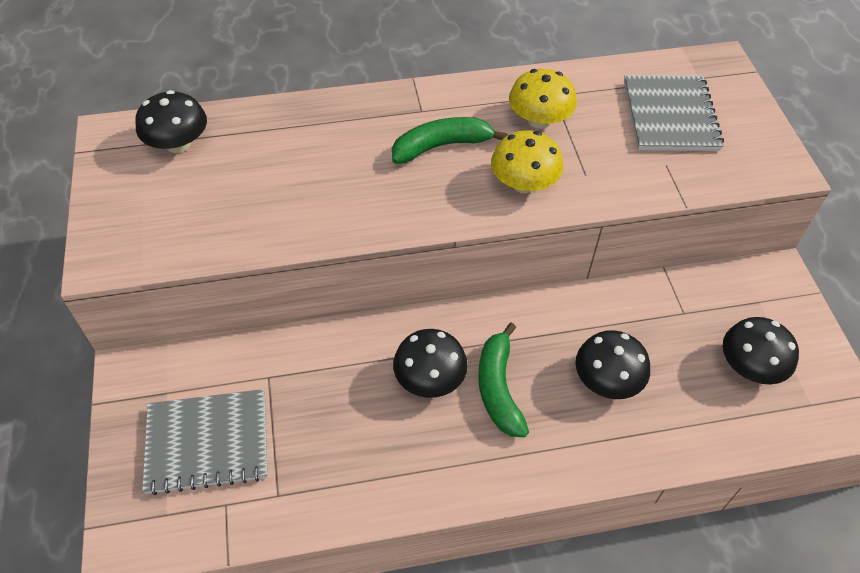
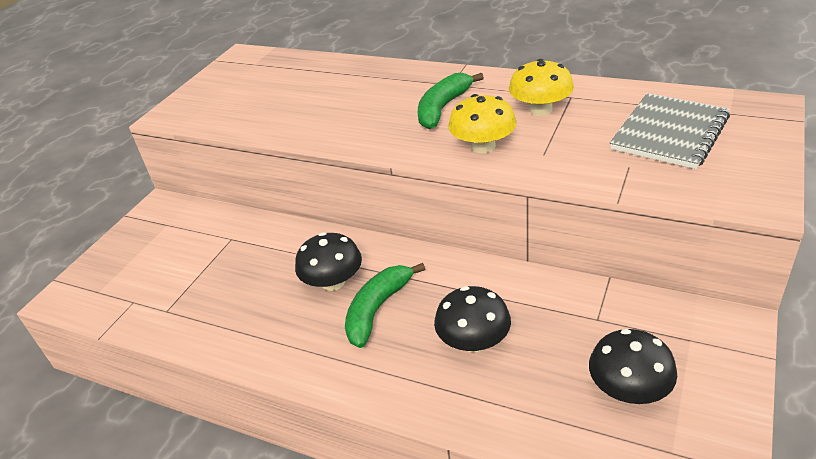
camera: 40 degrees right, 15 degrees down
black mushroom [135,90,207,153] -> none
grey notebook [142,389,268,495] -> none
green banana [392,117,508,164] -> green banana turned 75 degrees counterclockwise [418,73,484,129]

